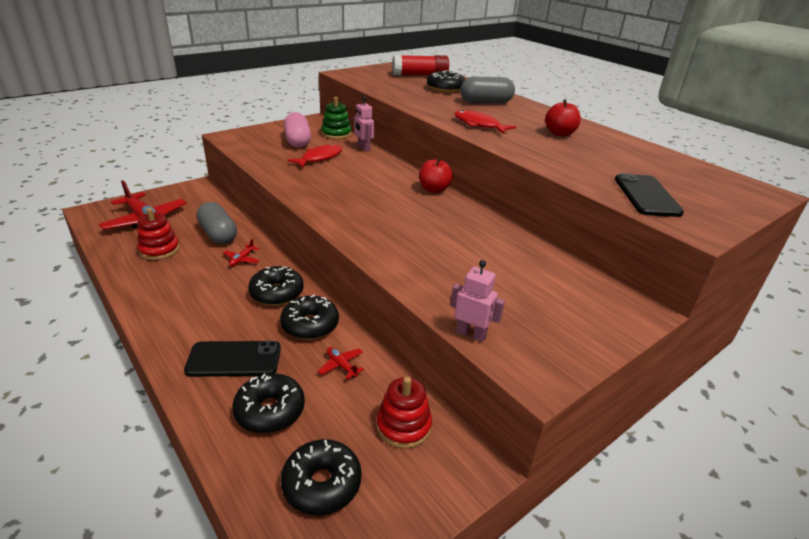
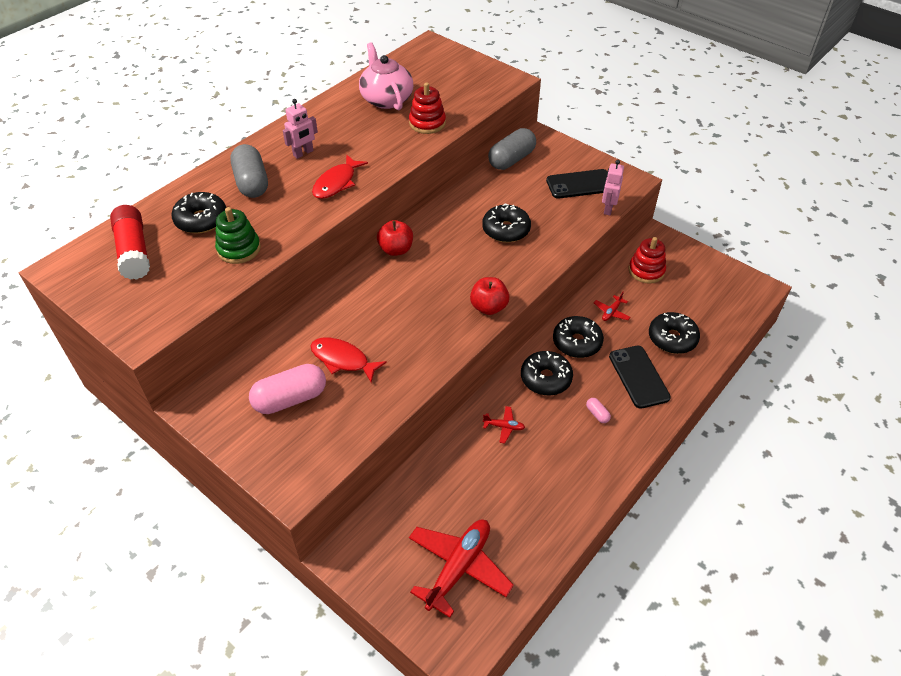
camera: 100 degrees left, 15 degrees up
red stacking toy [137,208,180,260] -> red stacking toy moved to [409,82,446,134]
grey capsule [197,202,237,244] -> grey capsule moved to [488,128,536,170]
black donut [281,439,362,515] -> black donut moved to [482,203,531,243]
green stacking toy [321,97,352,139] -> green stacking toy moved to [215,207,261,264]
pink robot [354,97,374,152] -> pink robot moved to [283,99,318,159]
red apple [545,99,581,136] -> red apple moved to [470,277,509,315]
black phone [615,173,684,217] -> black phone moved to [546,169,608,199]
none -> pink teapot [359,43,413,111]
none -> pink capsule [586,398,611,423]

